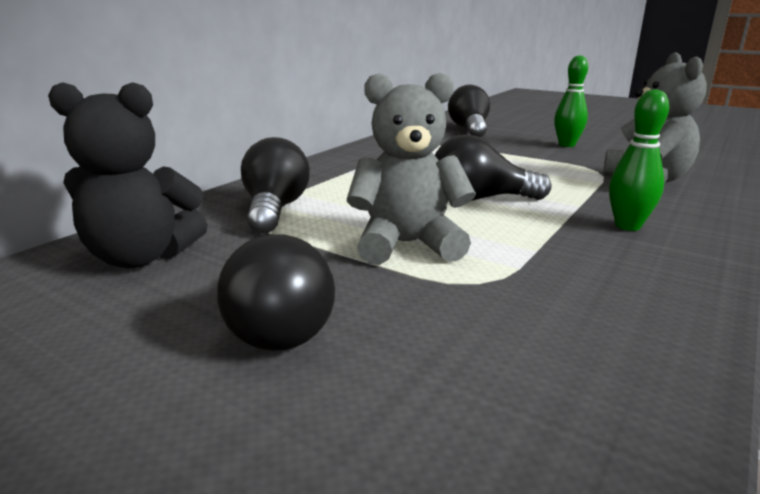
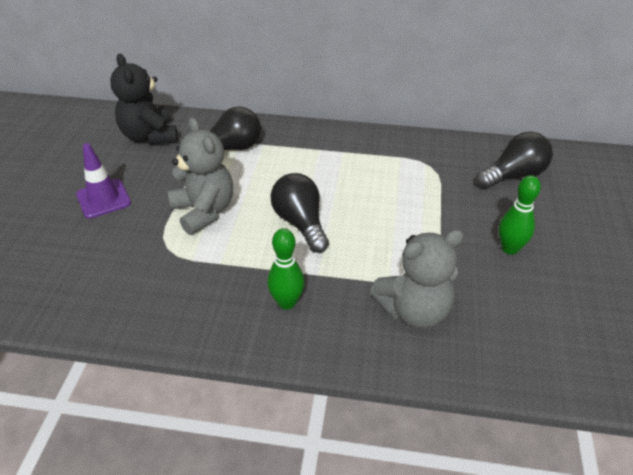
camera: 65 degrees right, 20 degrees up
black light bulb [217,234,335,351] -> purple traffic cone [76,143,131,219]

